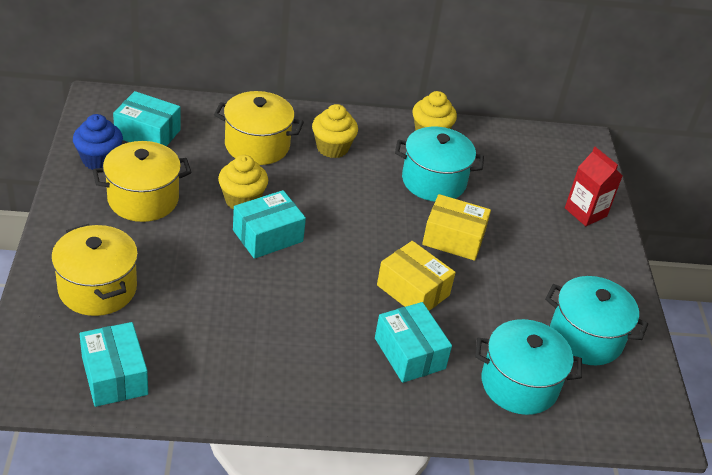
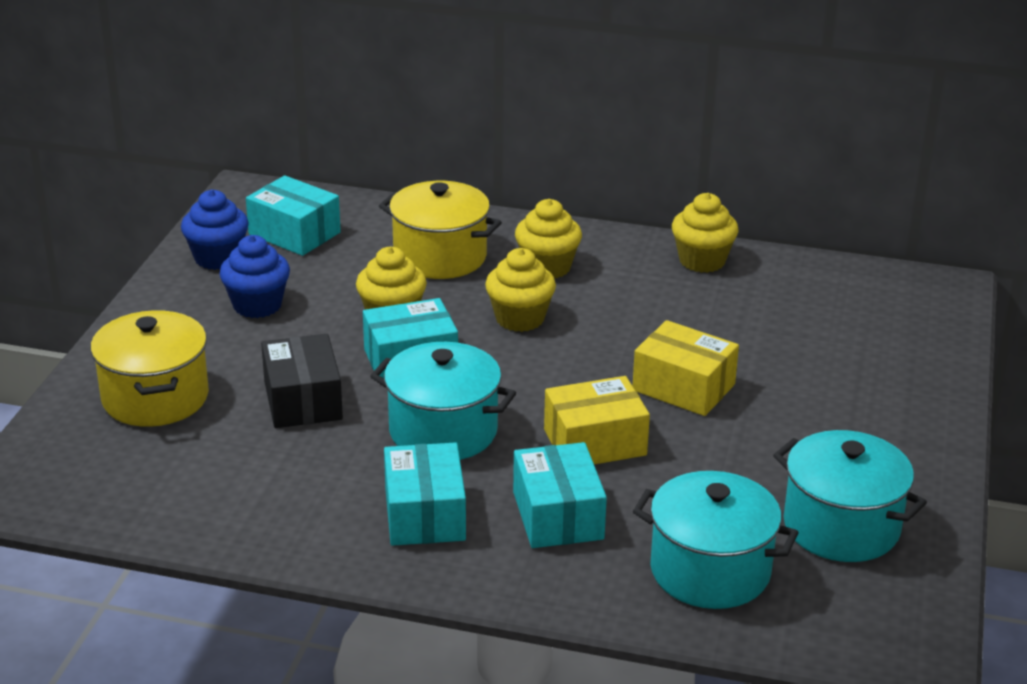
camera: 20 degrees right, 10 degrees down
turquoise box [79,322,148,407] -> turquoise box moved to [384,442,466,546]
yellow pot [93,141,192,222] -> blue cupcake [219,235,290,318]
yellow box [377,241,456,311] -> yellow box turned 75 degrees counterclockwise [544,376,650,465]
turquoise pot [395,127,484,202] -> turquoise pot moved to [370,342,516,460]
red carton [565,147,622,226] -> none
none -> black box [261,334,343,428]
none -> yellow cupcake [485,248,556,332]

